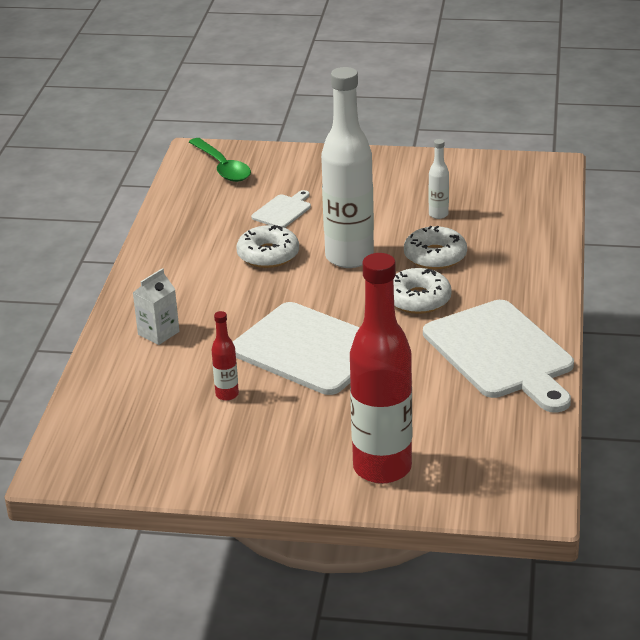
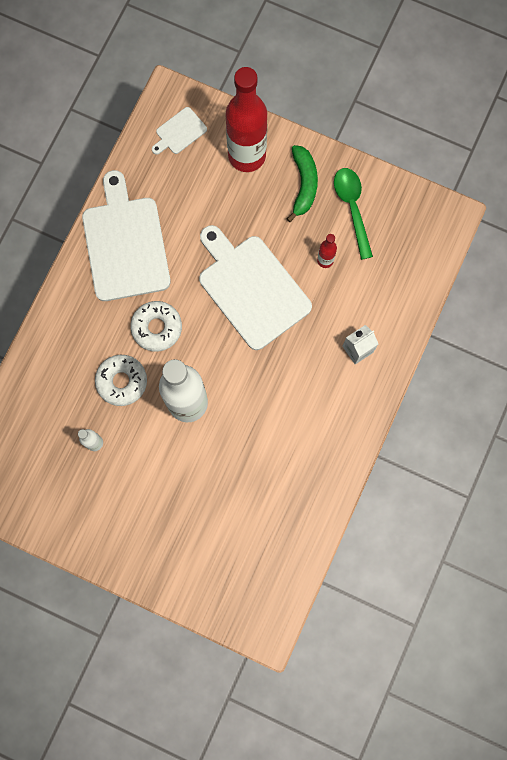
camera: 165 degrees left, 45 degrees up
green spoon [189,138,251,182] -> green spoon moved to [334,168,373,260]
white donut [237,225,299,268] -> none
white cutting board [251,190,311,228] -> white cutting board moved to [152,107,207,155]
none -> green banana [287,145,318,222]

